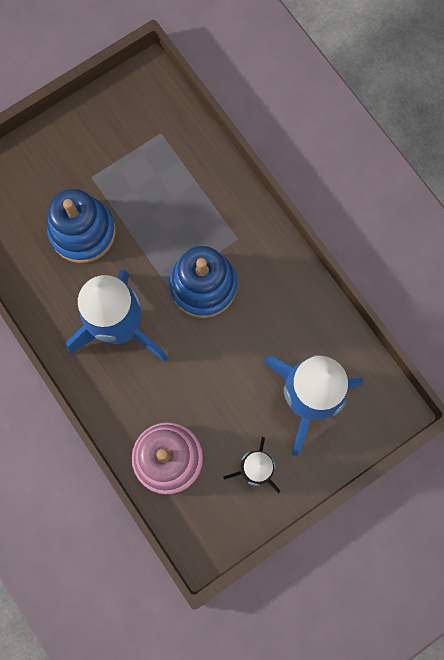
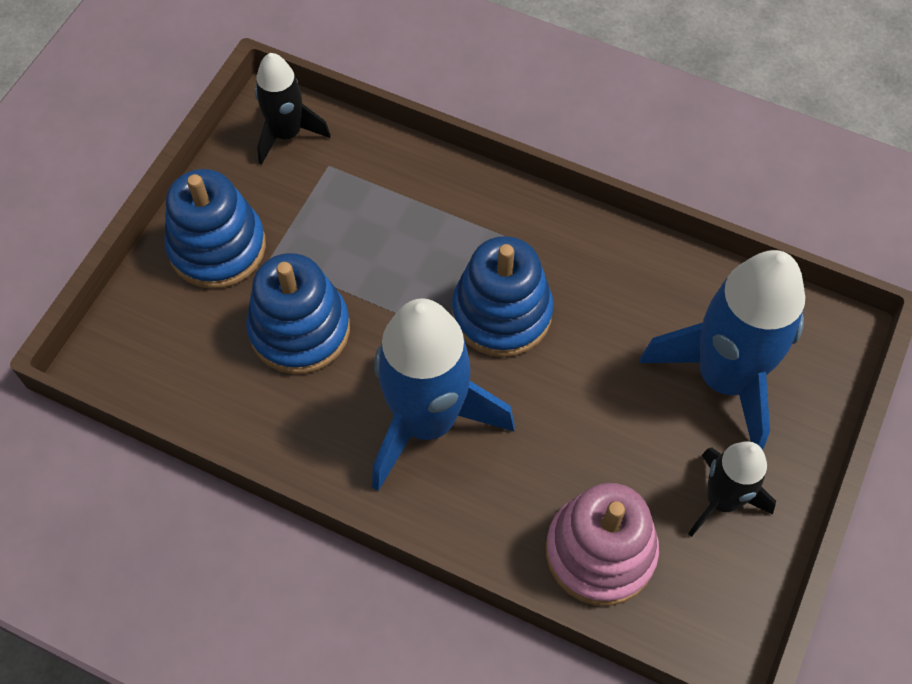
camera: 30 degrees left, 15 degrees down
none -> blue stacking toy [164,169,266,289]
none -> black rocket [255,53,331,165]

